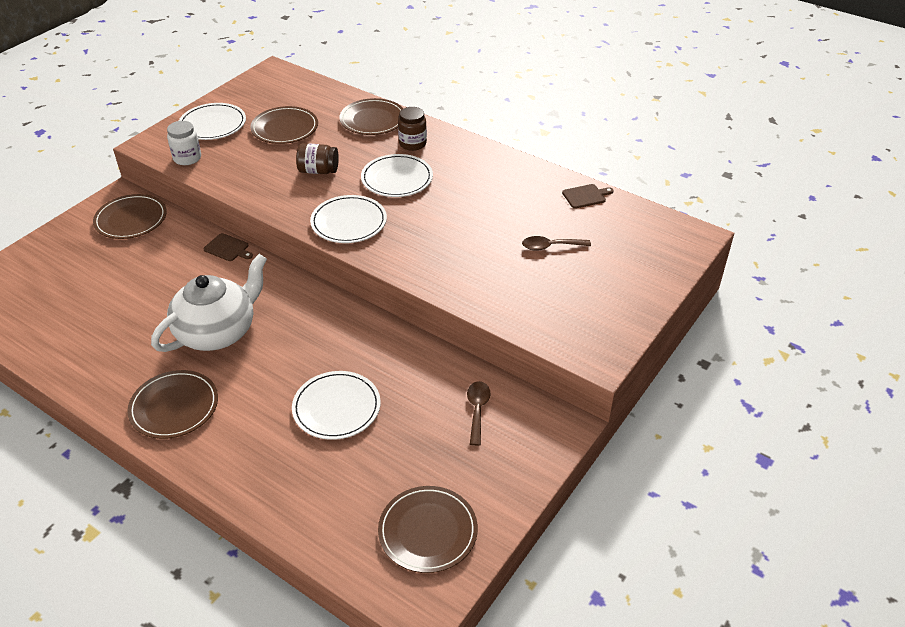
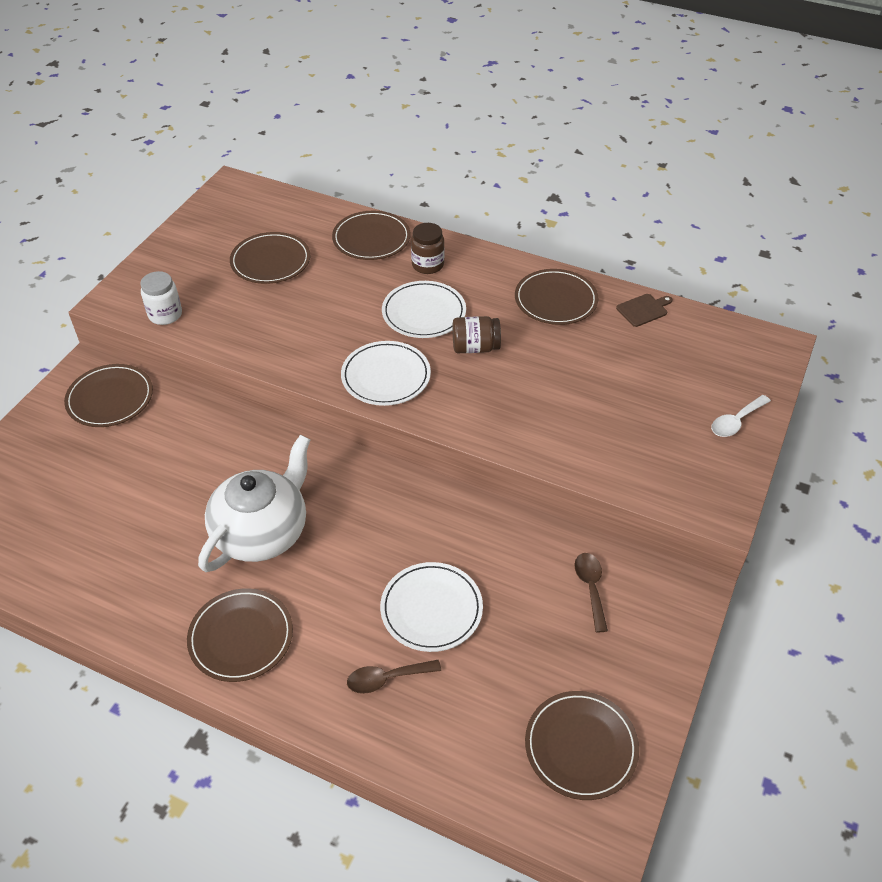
camera: 10 degrees left, 5 degrees up
white plate [179,103,246,140] -> none
brown cutting board [203,233,253,261] -> none
brown jar [296,143,339,174] -> brown jar moved to [452,316,501,353]
brown spoon [522,236,591,251] -> brown spoon moved to [347,660,441,694]
none -> brown plate [515,269,598,325]
none -> white spoon [711,395,771,437]

